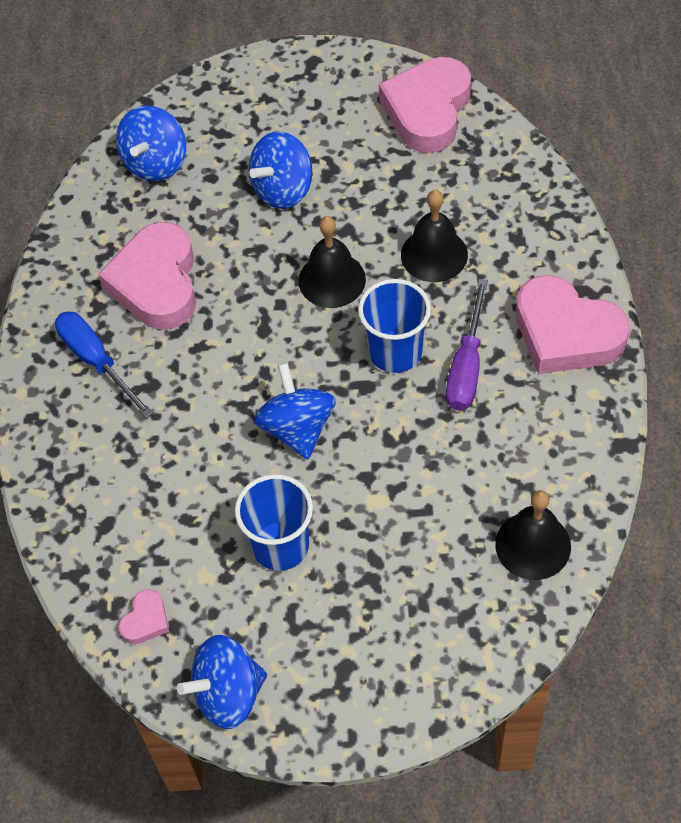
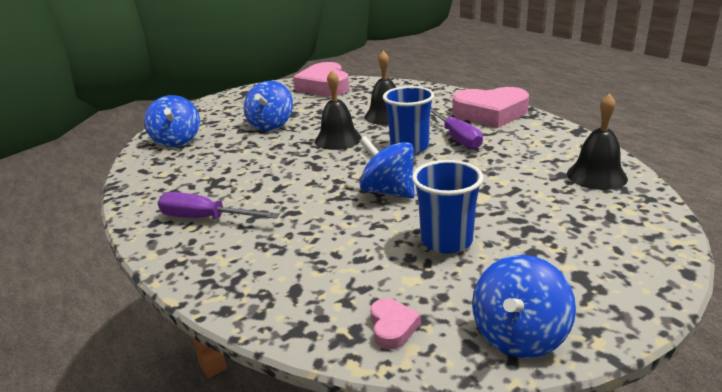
camera: 35 degrees left, 30 degrees down
blue screwdriver [55,312,153,418] -> purple screwdriver [158,192,280,219]
pink heart [98,222,196,330] -> none

